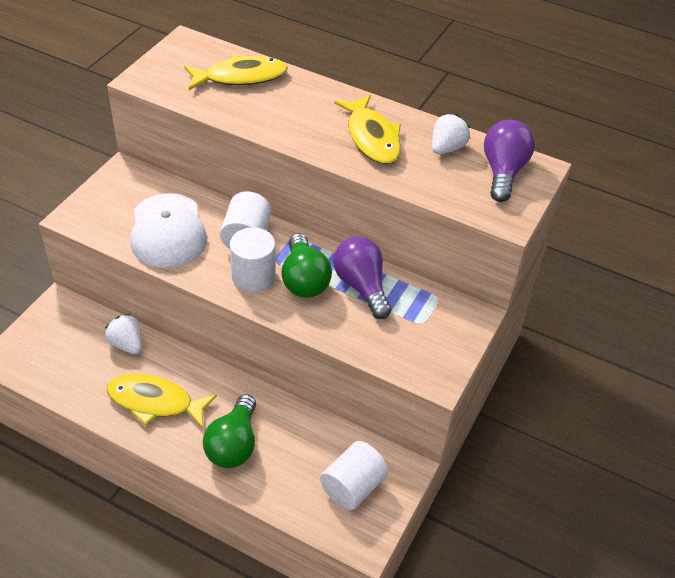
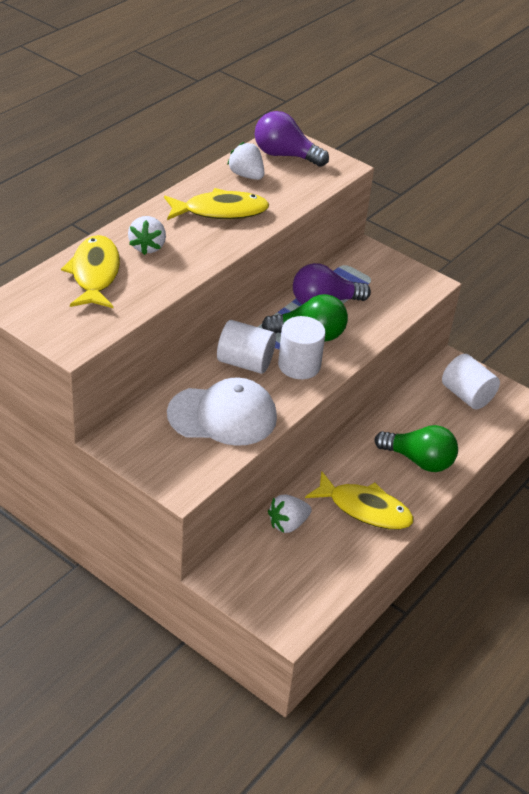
camera: 80 degrees left, 5 degrees down
yellow fish [106,374,217,429] -> yellow fish turned 90 degrees counterclockwise [305,471,414,530]
none -> white strawberry [128,216,166,255]

